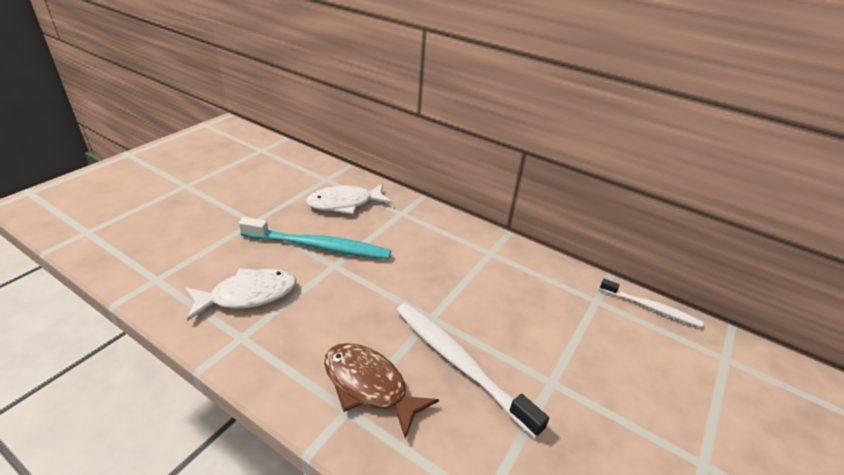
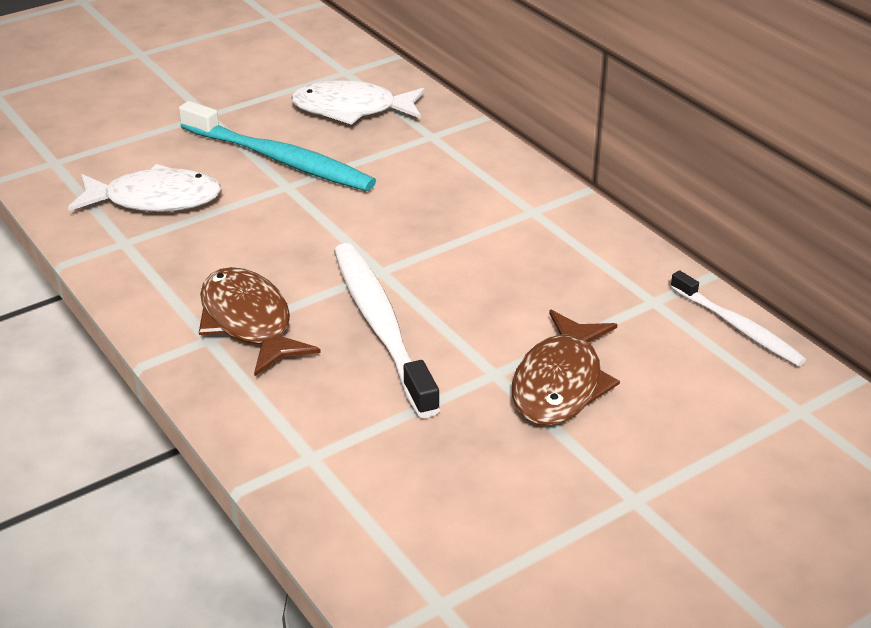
camera: 25 degrees right, 0 degrees up
none -> brown fish [512,310,620,426]

